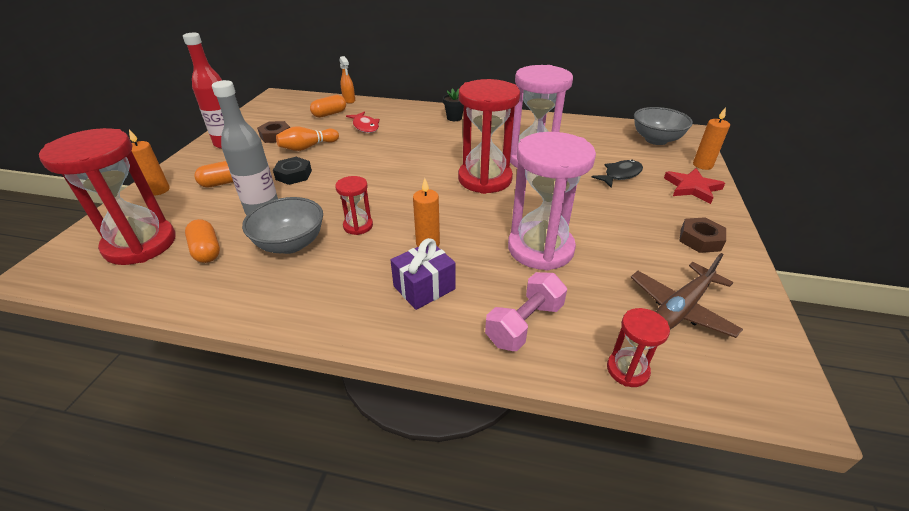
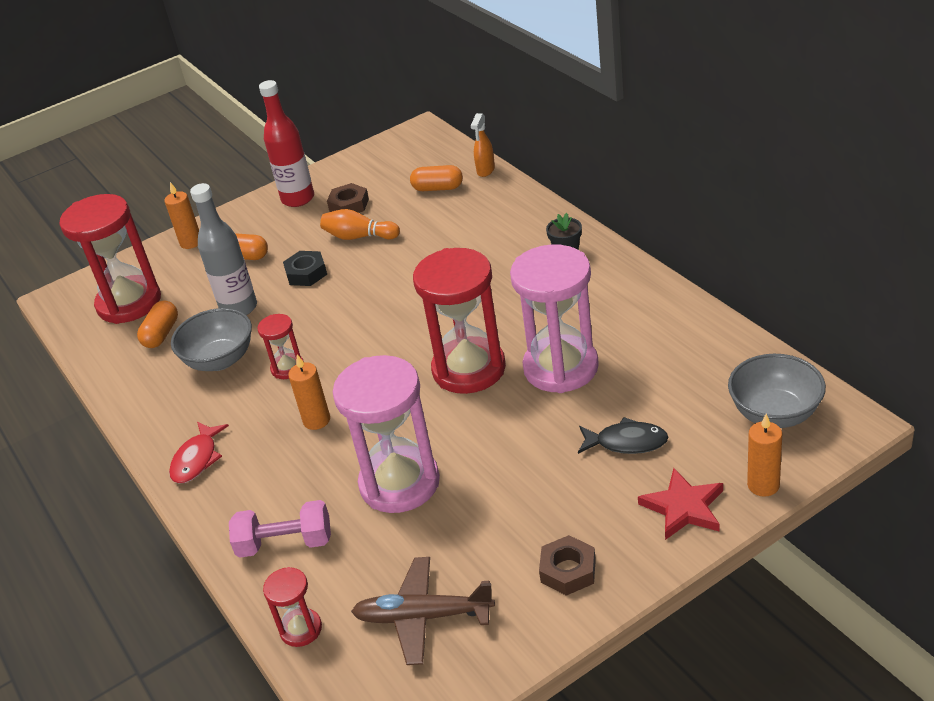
camera: 50 degrees right, 0 degrees up
red fish [346,111,380,133] -> red fish moved to [169,422,229,484]
purple gift [390,238,456,310] -> none

